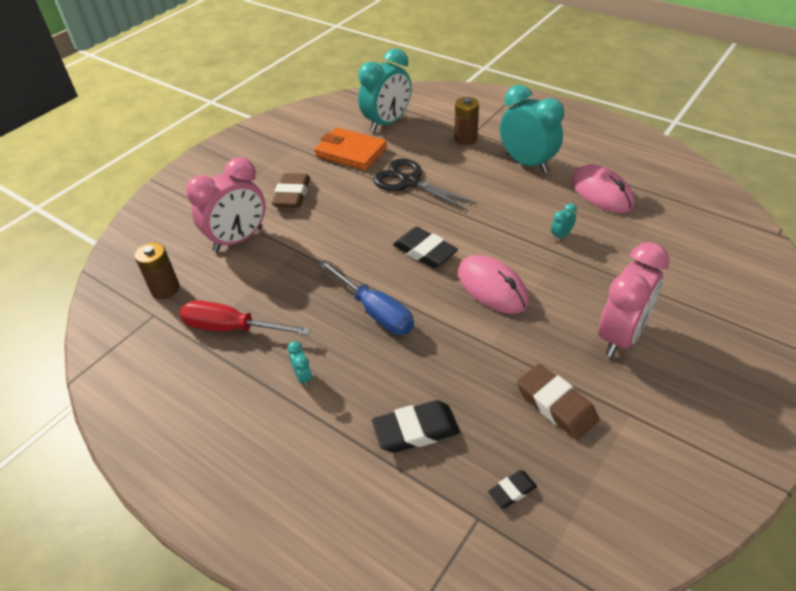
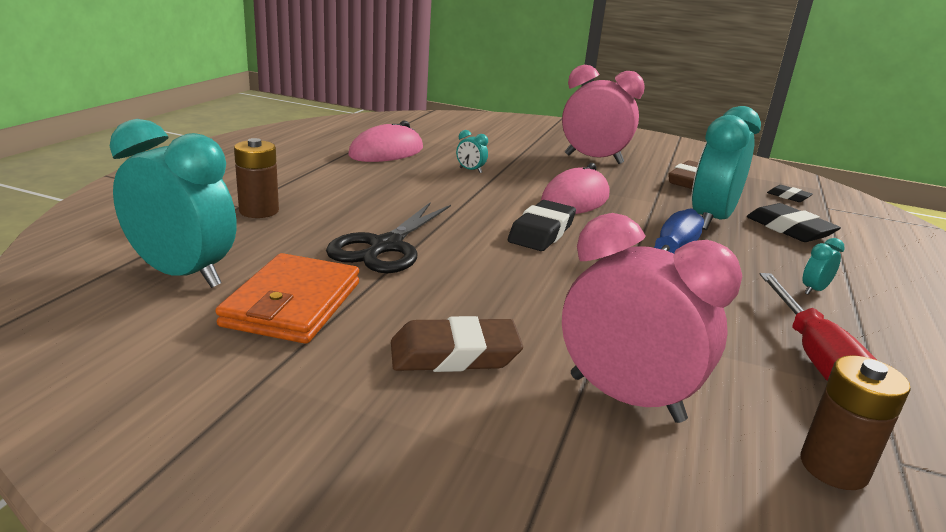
camera: 110 degrees left, 20 degrees down
turquoise clock [500,85,564,173] -> turquoise clock moved to [692,106,761,230]

